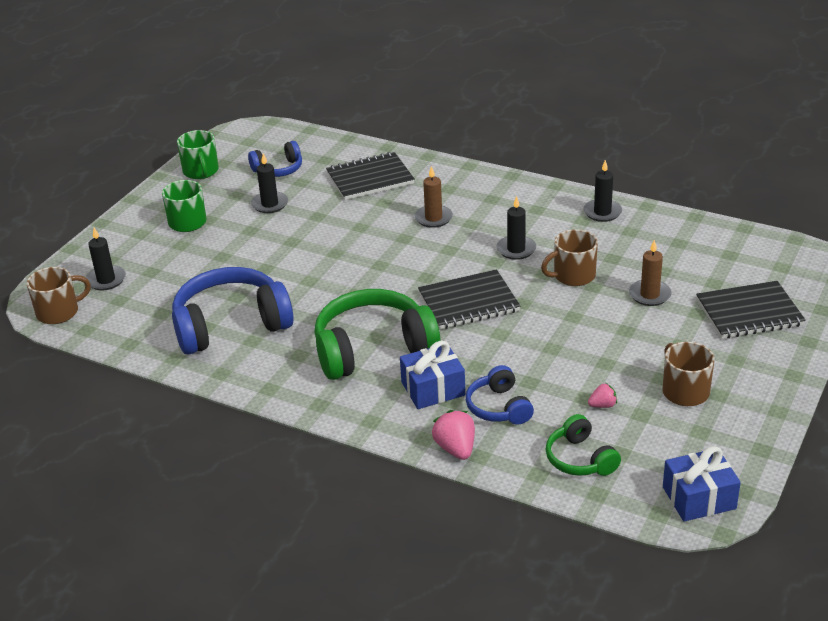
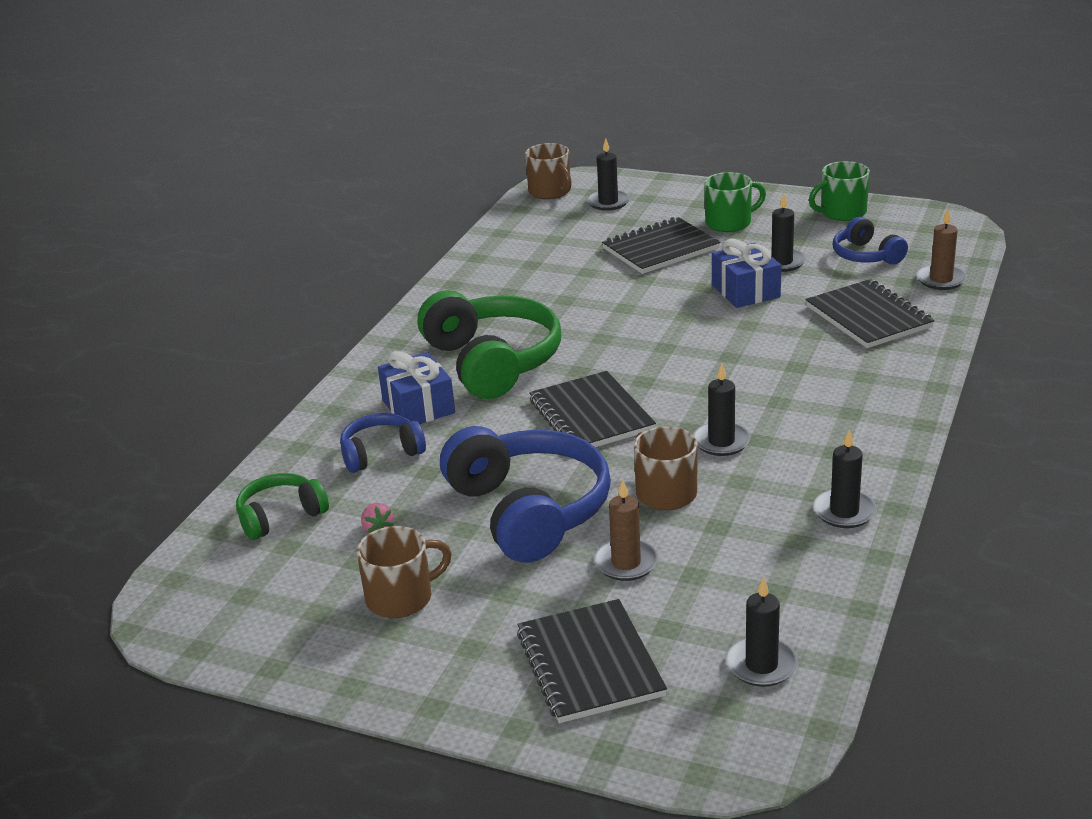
camera: 85 degrees right, 5 degrees down
blue headphones [172,267,294,354] -> blue headphones moved to [440,426,611,563]
brown candle [415,166,453,228] -> brown candle moved to [917,209,967,290]
pink strawberry [432,410,475,460] -> none
blue gift [663,446,741,522] -> blue gift moved to [712,239,781,308]
none -> black notebook [602,217,720,274]
none -> black candle [726,577,798,687]

